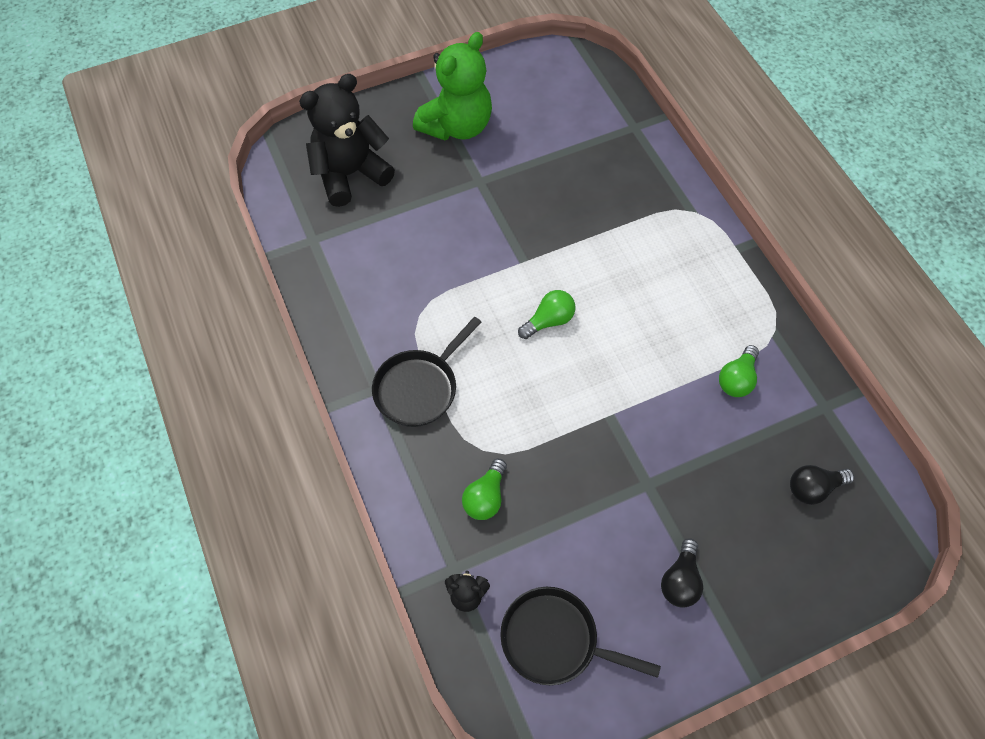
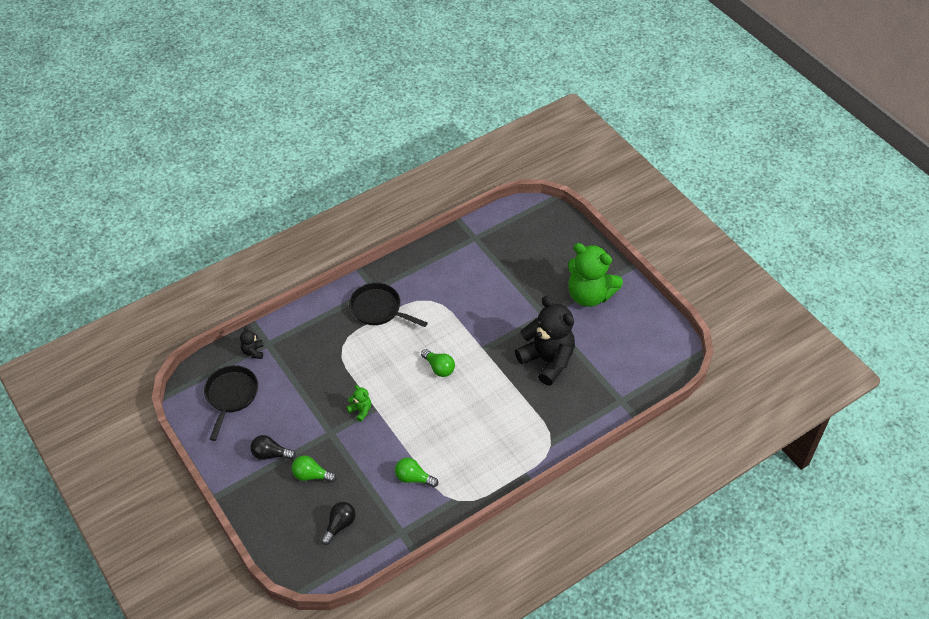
camera: 80 degrees right, 10 degrees down
black teddy bear [299,74,395,207] -> black teddy bear moved to [515,296,575,386]
green light bulb [462,459,507,520] -> green light bulb moved to [291,456,336,482]
black light bulb [790,465,854,505] -> black light bulb turned 60 degrees clockwise [321,502,356,545]
none -> green teddy bear [346,385,371,422]

